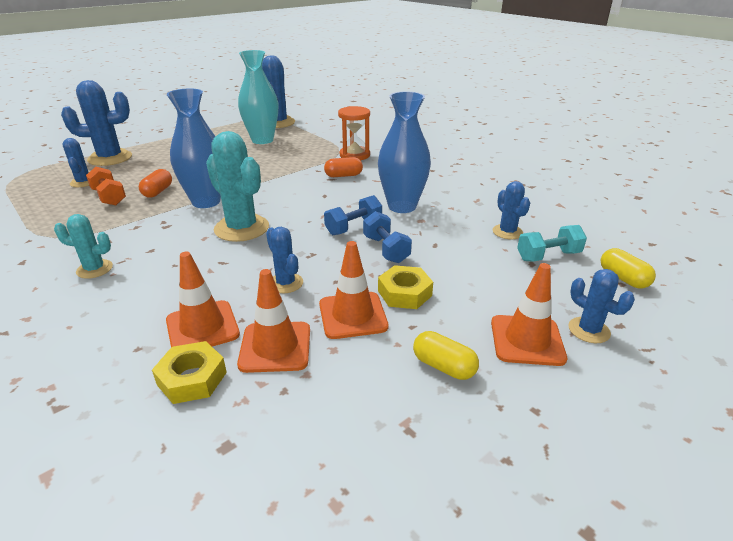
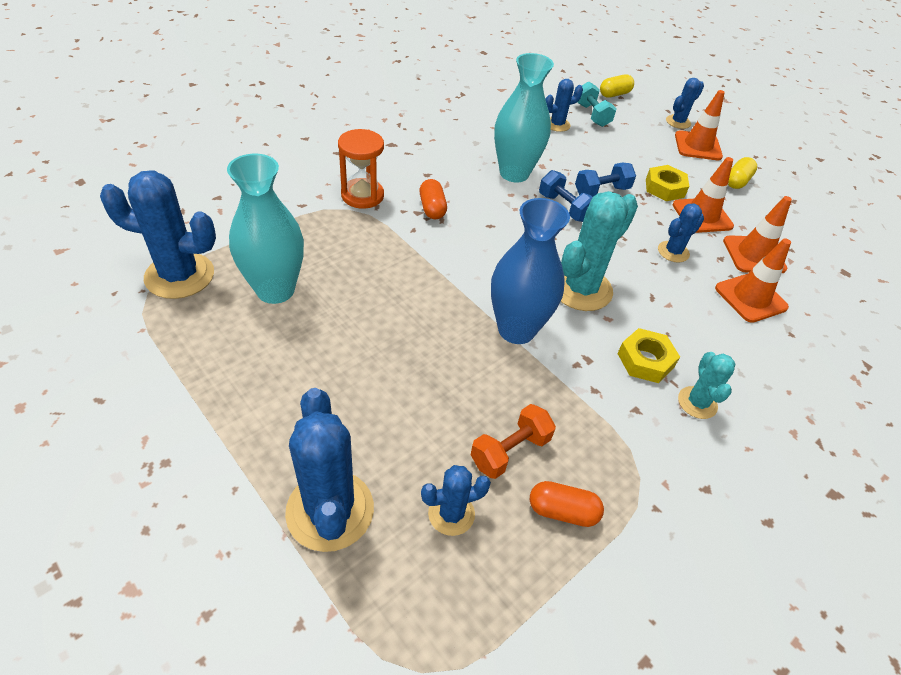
camera: 95 degrees left, 15 degrees up
orange capsule [139,169,172,198] -> orange capsule moved to [530,481,604,527]
yellow nut [152,341,227,404] -> yellow nut moved to [617,328,680,383]
blue vase [378,92,431,213] -> turquoise vase [494,53,554,182]

